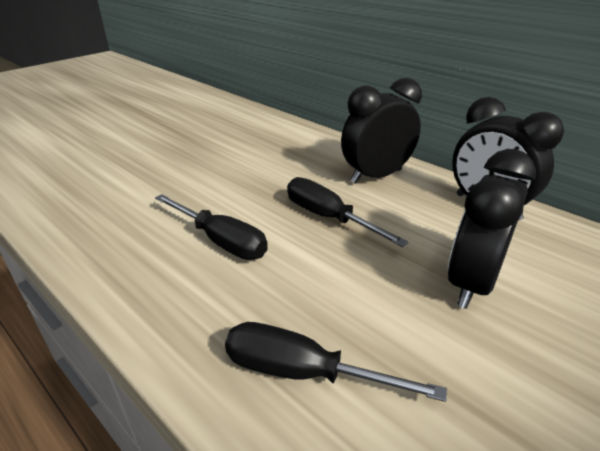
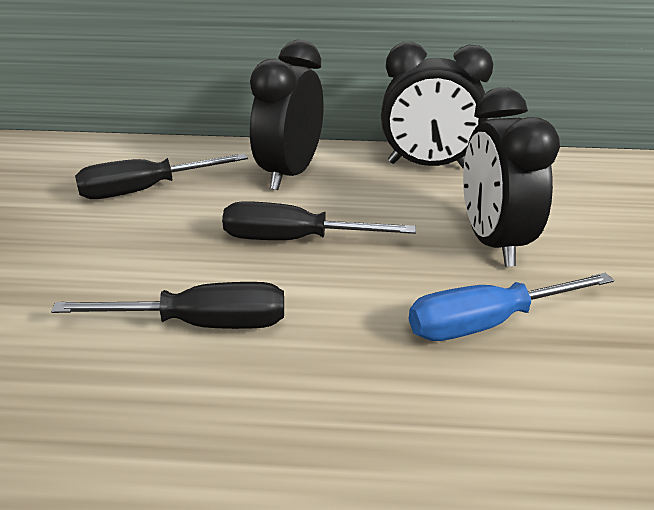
camera: 40 degrees left, 0 degrees up
black screwdriver [225,322,447,402] -> black screwdriver moved to [75,153,248,199]
none -> blue screwdriver [409,273,614,341]

